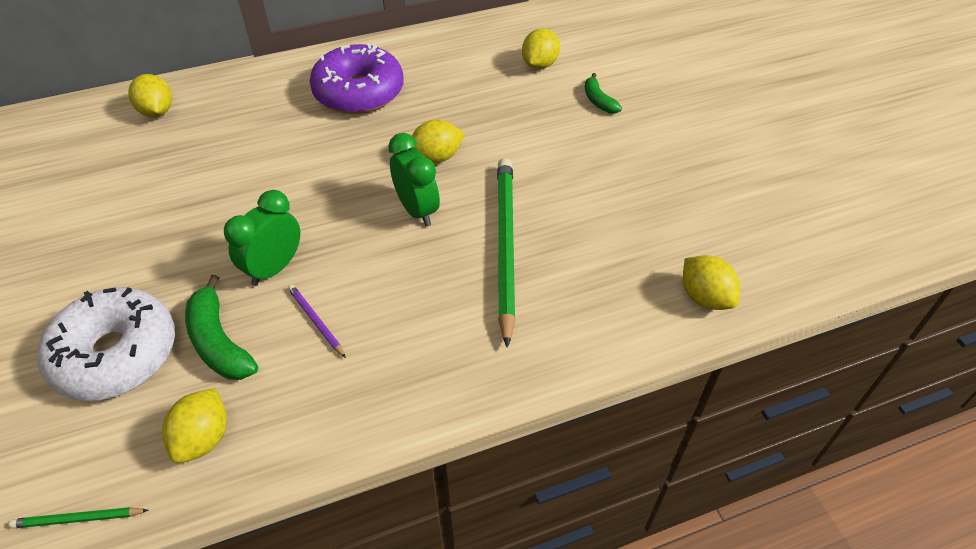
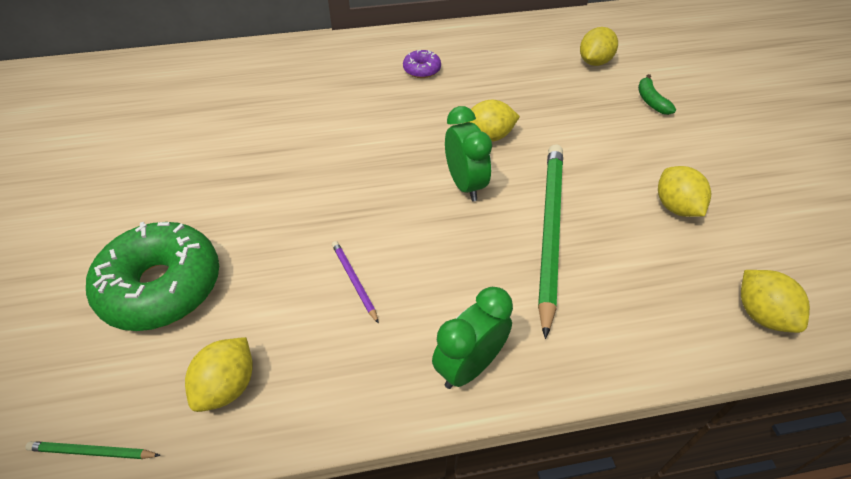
camera: 10 degrees right, 0 degrees up
white donut [37,287,175,401] -> green donut [86,222,219,331]
yellow lemon [128,74,172,117] -> yellow lemon moved to [658,166,711,217]
green banana [185,275,258,380] -> none
green clock [224,190,300,286] -> green clock moved to [432,287,513,389]
purple donut [310,43,404,114] -> purple donut [403,50,441,78], size x0.45

